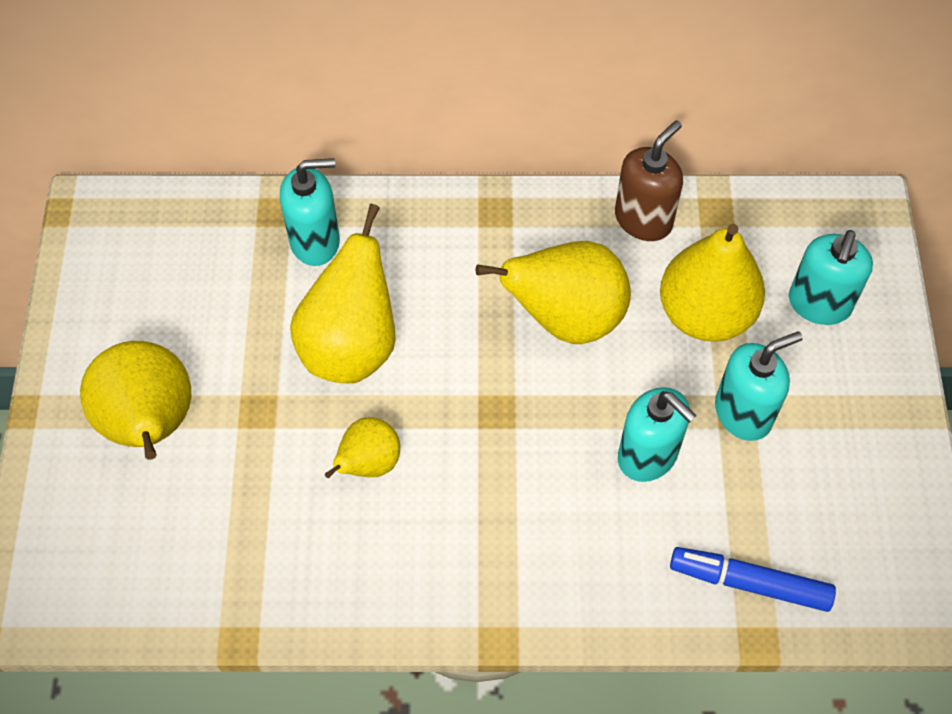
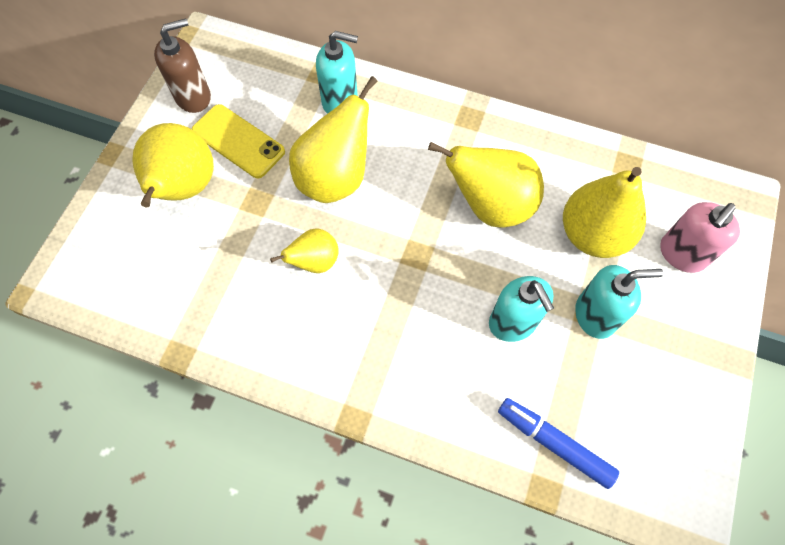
camera: 20 degrees right, 5 degrees up
brown soap dispenser [615,120,683,241] -> brown soap dispenser moved to [154,18,211,113]
turquoise soap dispenser [789,230,873,325] -> pink soap dispenser [660,202,740,273]
none -> yellow phone [192,104,285,178]

